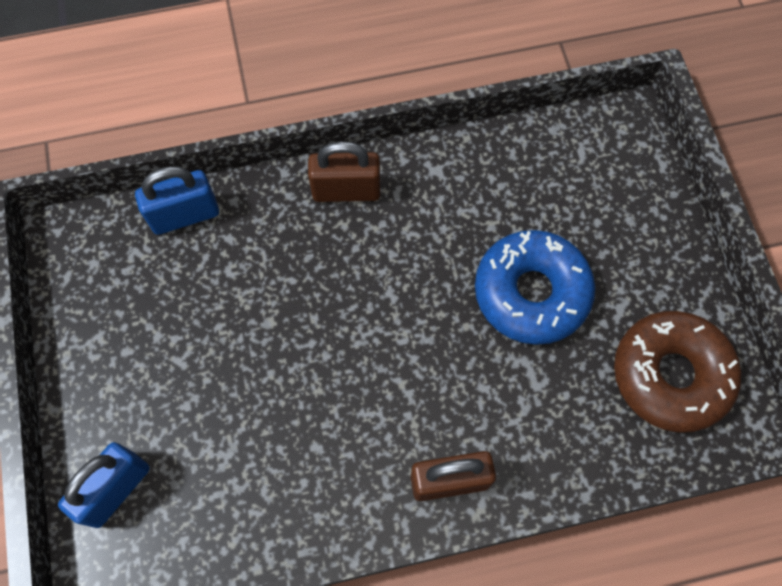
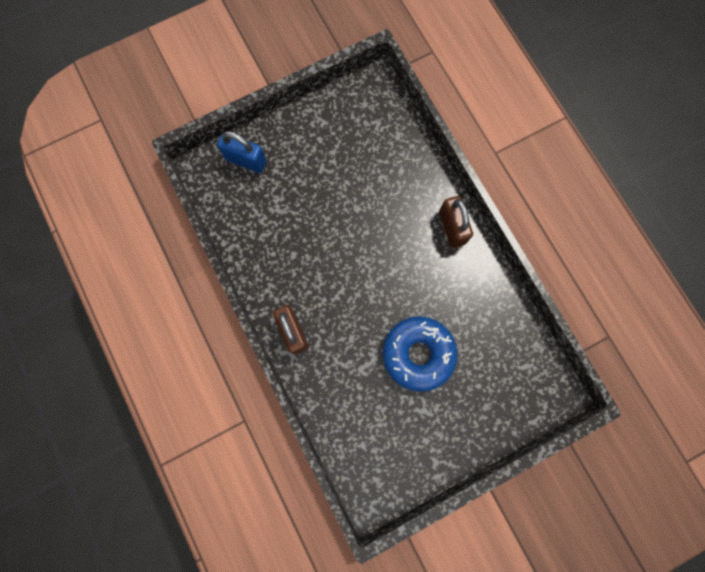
camera: 75 degrees right, 10 degrees up
blue padlock [135,166,219,235] -> none
brown donut [614,311,741,433] -> none

